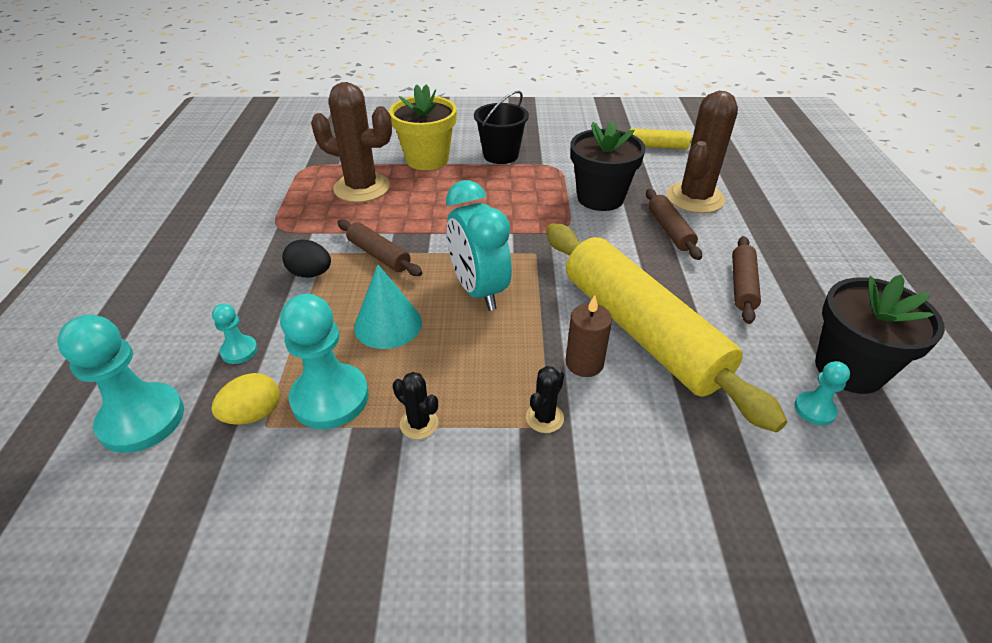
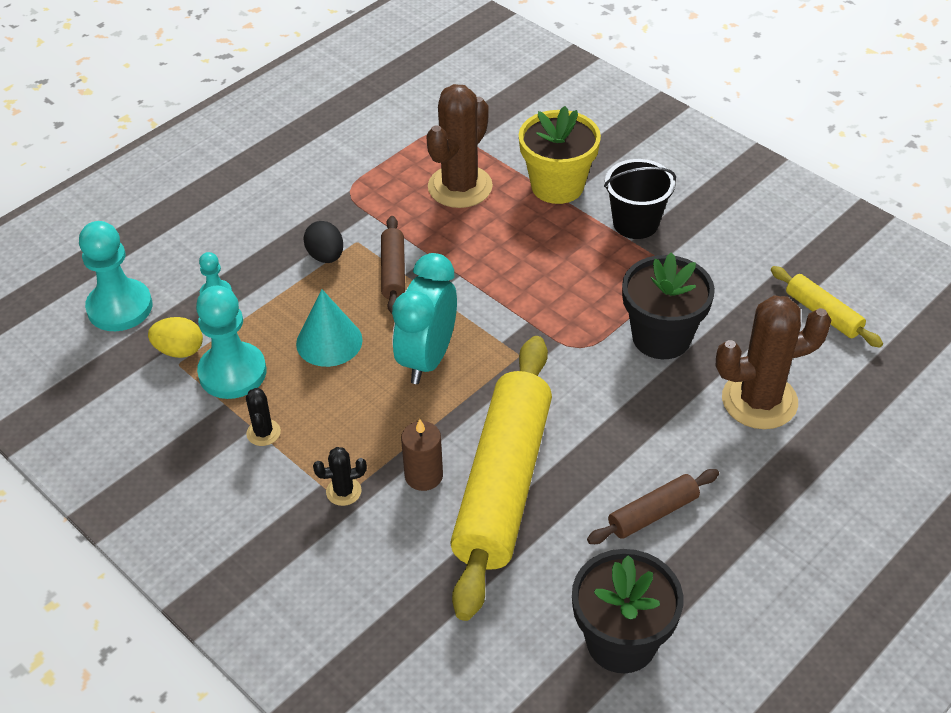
camera: 45 degrees right, 5 degrees up
brown cactus [311,82,392,202] -> brown cactus turned 60 degrees clockwise [426,84,493,208]
brown rolling pin [646,189,702,260] -> none
turquoise pawn [794,361,850,425] -> none

